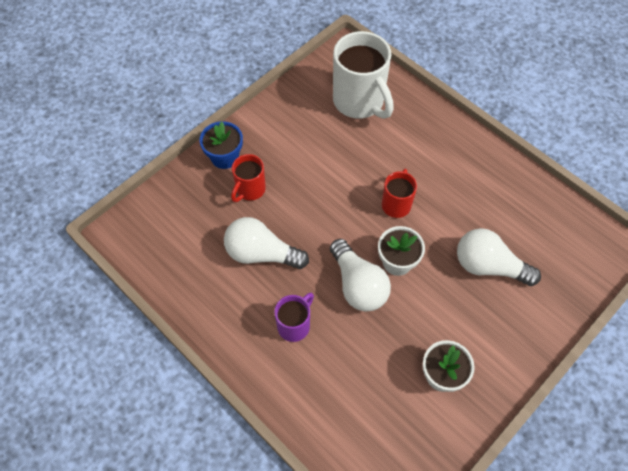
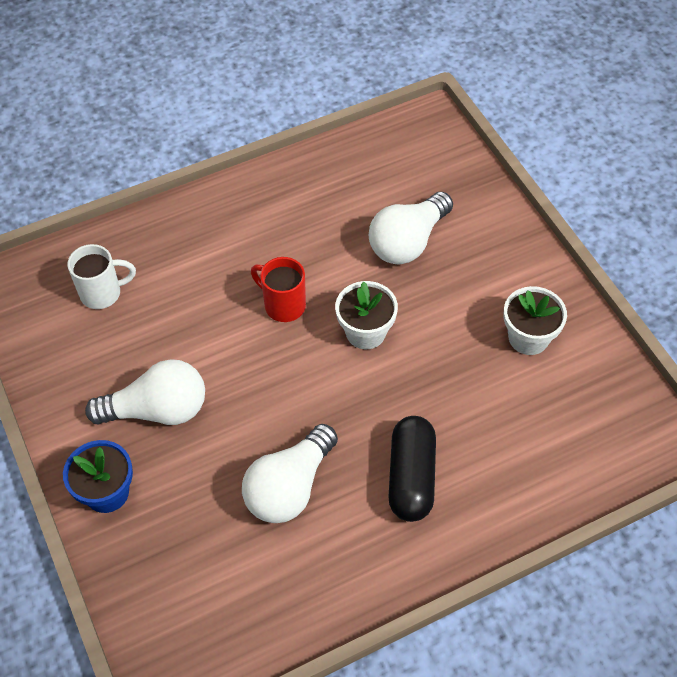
camera: 70 degrees left, 5 degrees down
red mug [231,154,266,202] -> none
purple mug [274,293,314,342] -> black capsule [388,416,436,522]
white light bulb [330,239,391,312] -> white light bulb moved to [85,359,205,425]
white mug [333,31,394,119] -> white mug [67,244,136,309], size x0.54

